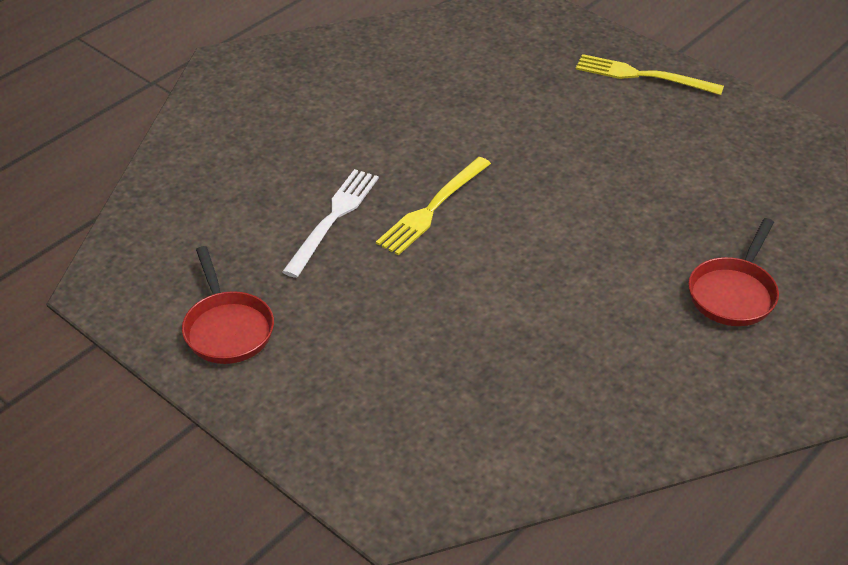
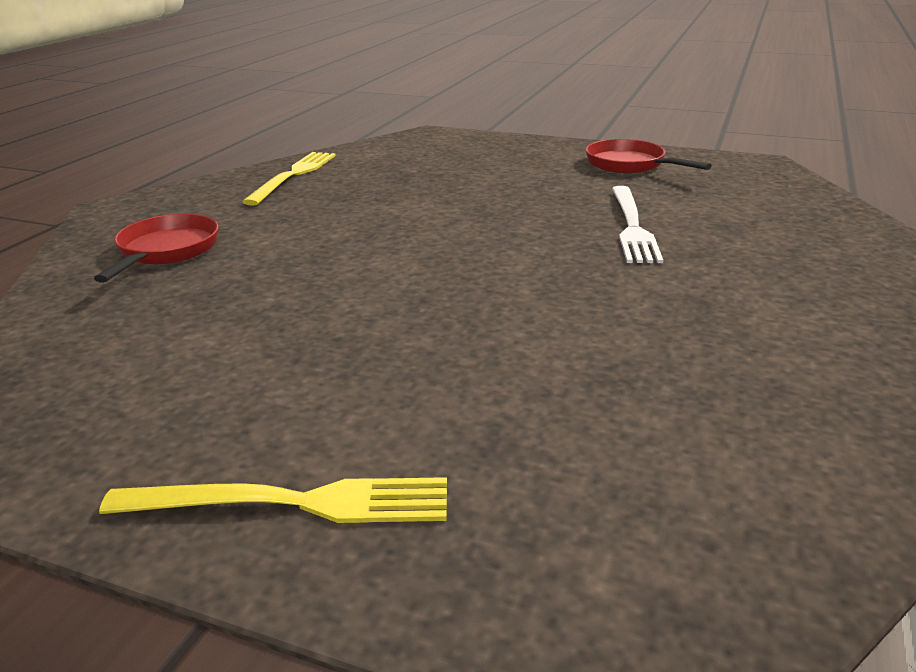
camera: 160 degrees right, 15 degrees down
yellow fork [376,157,491,255] -> yellow fork moved to [242,152,336,206]

